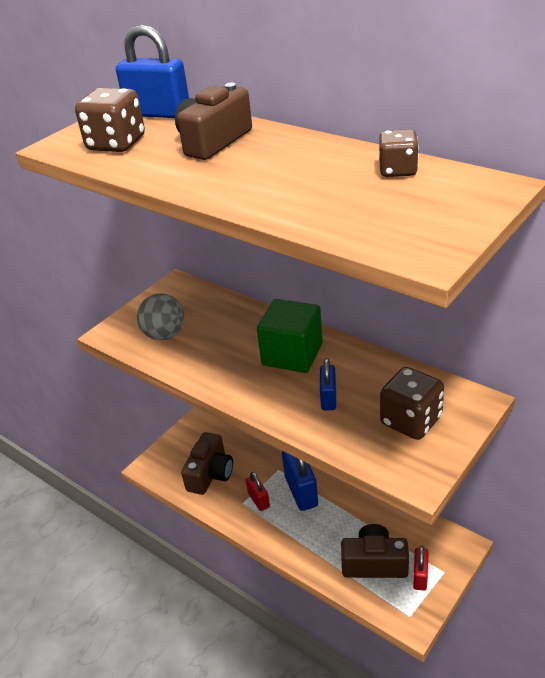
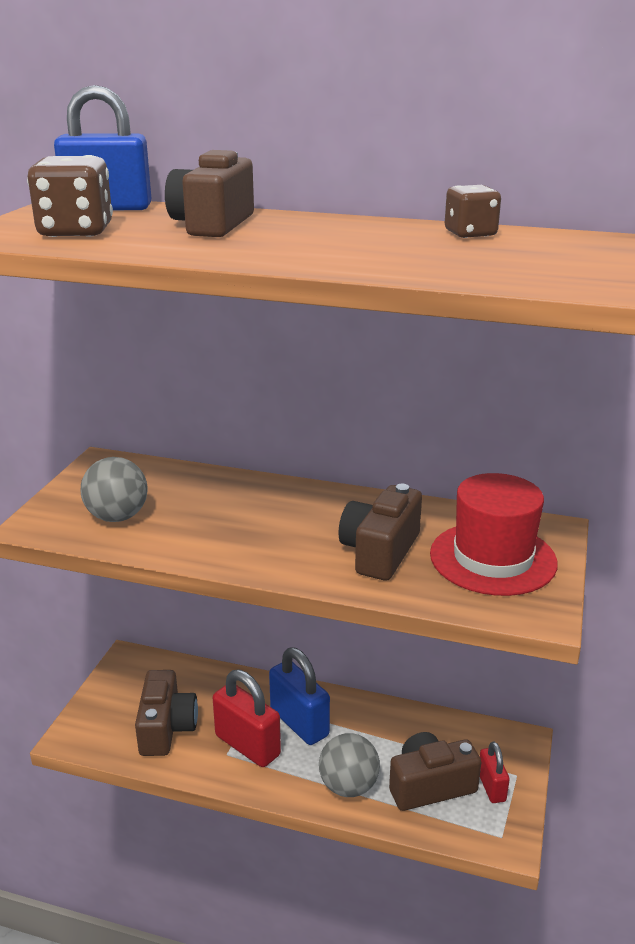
camera: 25 degrees left, 10 degrees down
red padlock [246,472,270,511] -> red padlock [213,670,281,767], size x1.76
green cube [257,299,323,373] -> none
blue padlock [320,358,336,410] -> brown camera [338,484,422,581]
brown dice [380,367,444,440] -> red hat [430,473,558,596]
none -> grey ball [319,733,380,797]

